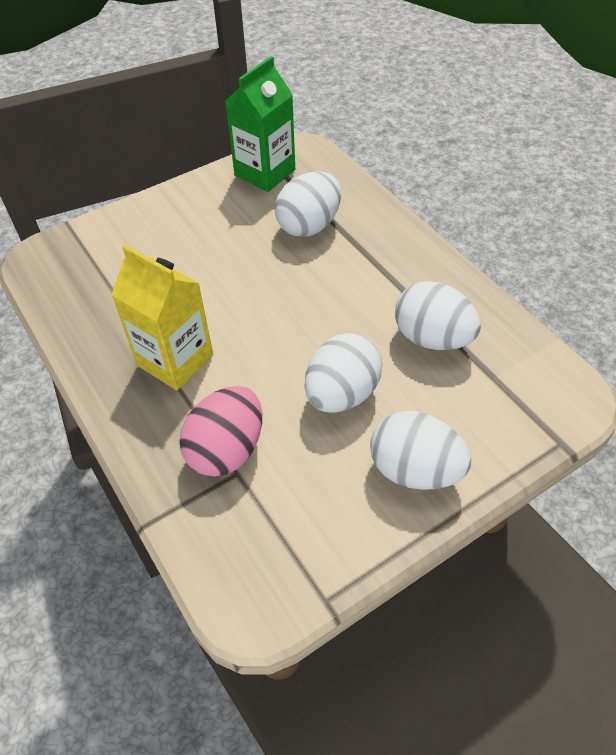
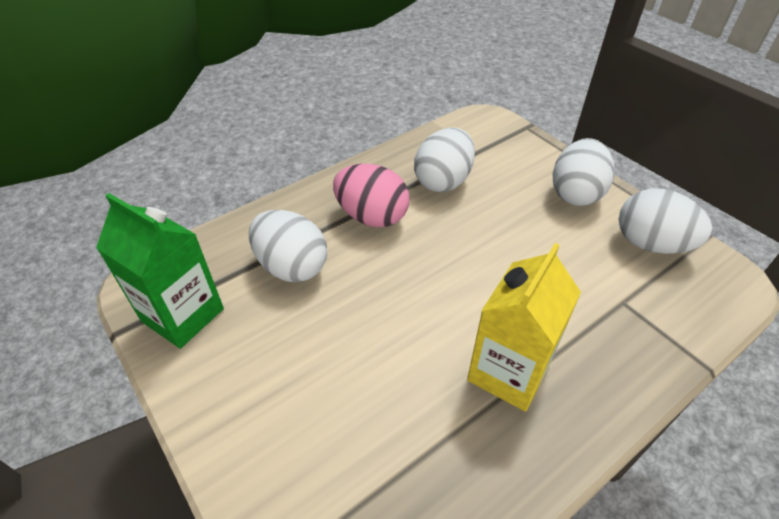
camera: 95 degrees left, 5 degrees down
pink egg [180,386,262,477] -> pink egg moved to [333,164,409,227]
white egg [305,333,382,413] -> white egg moved to [619,189,713,254]

